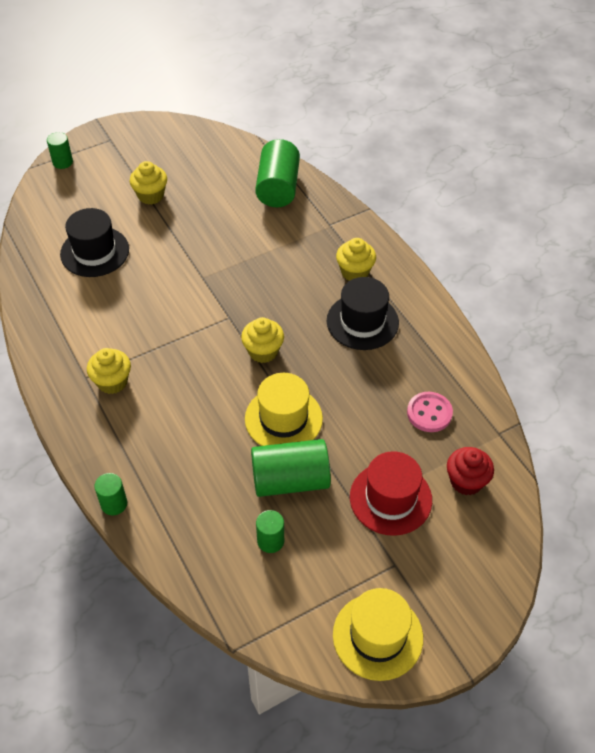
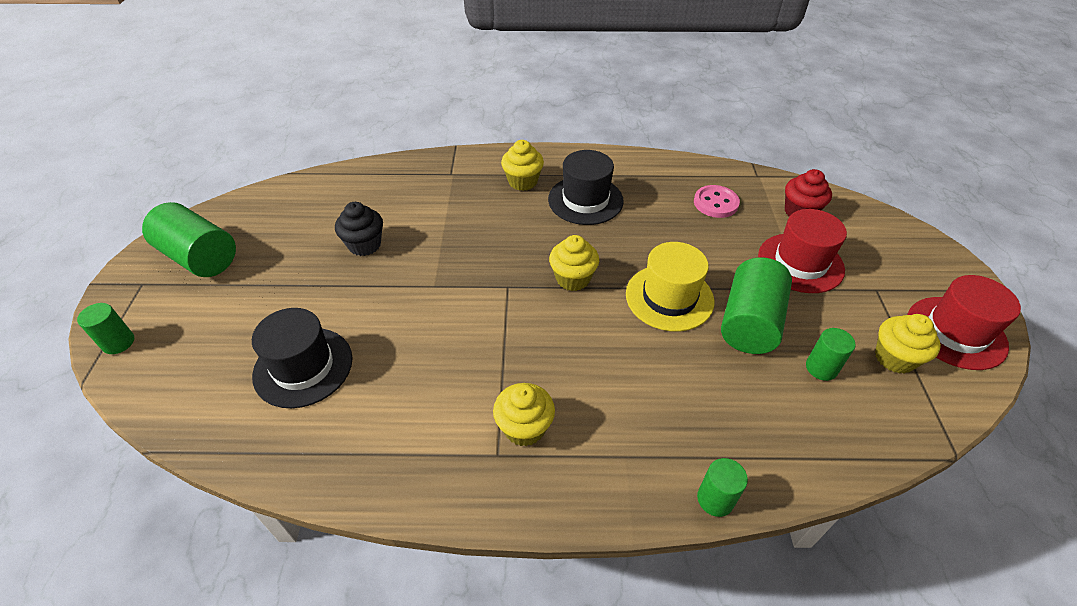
camera: 60 degrees left, 5 degrees down
yellow cupcake [130,161,167,205] -> yellow cupcake moved to [875,314,941,374]
green cylinder [255,139,300,207] -> green cylinder moved to [142,202,236,277]
yellow hat [333,588,423,681] -> red hat [907,275,1021,370]
none -> black cupcake [335,202,383,256]

